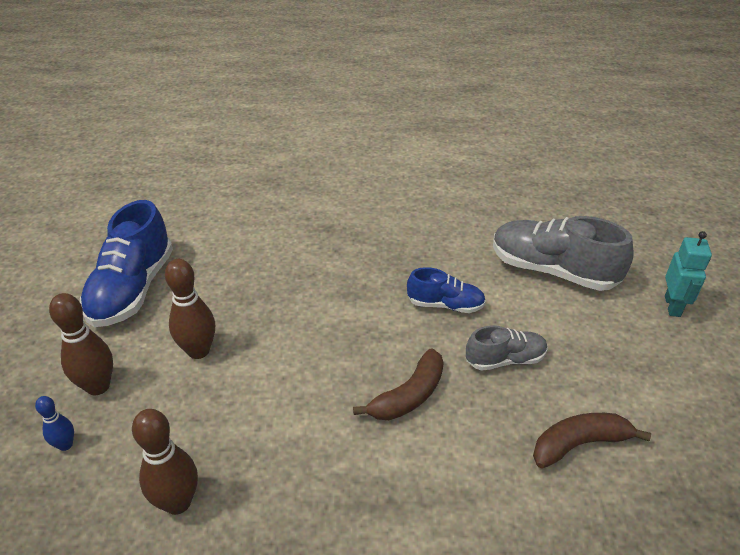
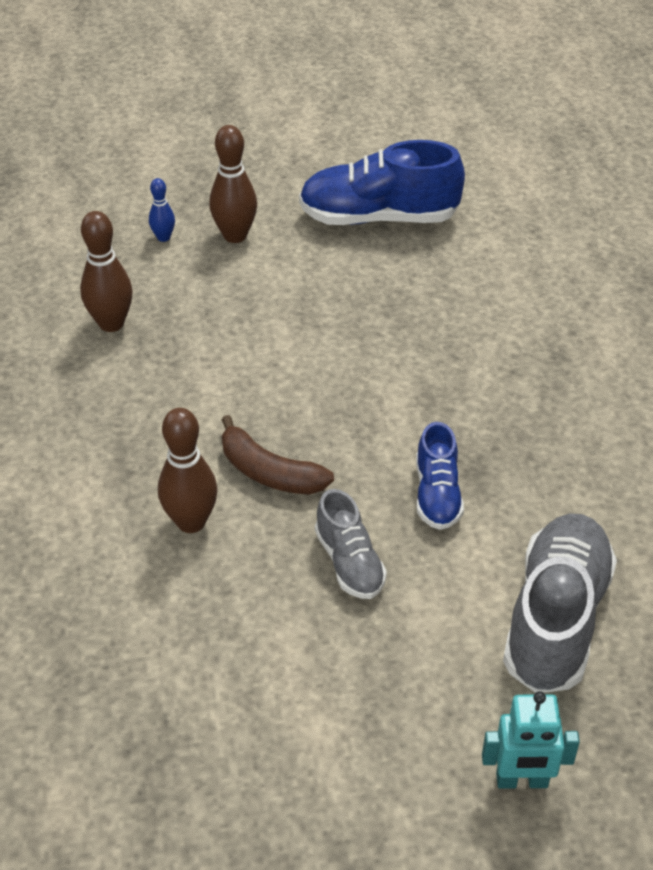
camera: 80 degrees right, 5 degrees up
brown bowling pin [165,259,215,359] -> brown bowling pin moved to [158,408,218,533]
brown banana [533,413,651,468] -> none

